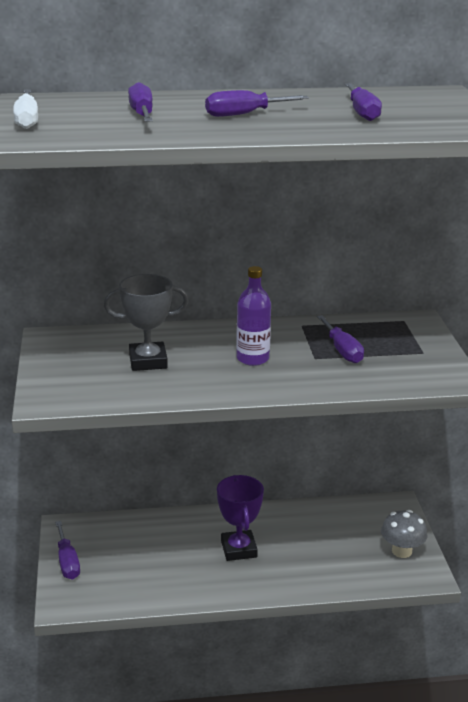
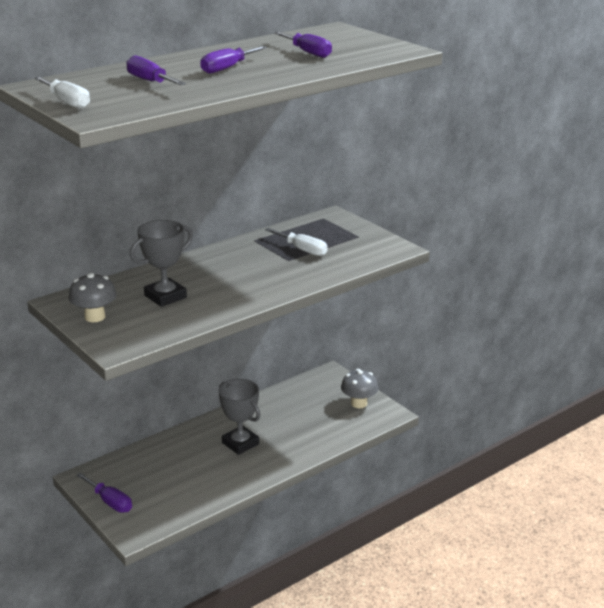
camera: 30 degrees left, 0 degrees up
purple trophy [217,475,264,561] -> grey trophy [219,379,260,455]
purple bottle [236,266,271,366] -> none
purple screwdriver [317,315,364,363] -> white screwdriver [265,228,328,256]
none -> grey mushroom [69,273,117,322]

